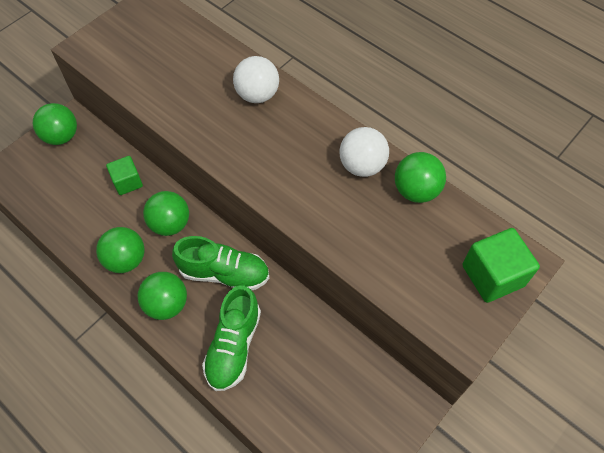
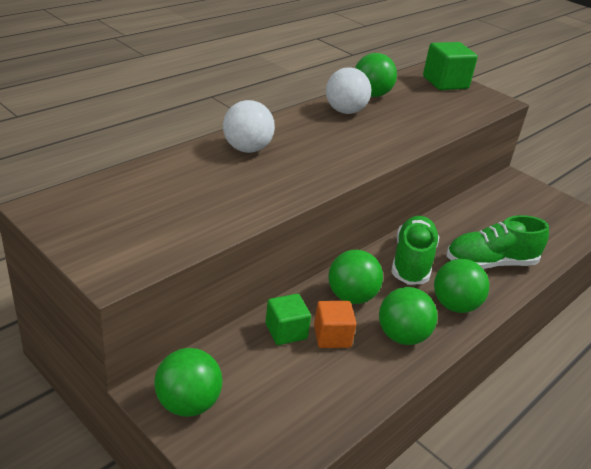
camera: 90 degrees left, 25 degrees down
green shoe [202,285,261,391] -> green shoe turned 150 degrees clockwise [447,215,549,269]
none -> orange cube [314,301,356,348]

